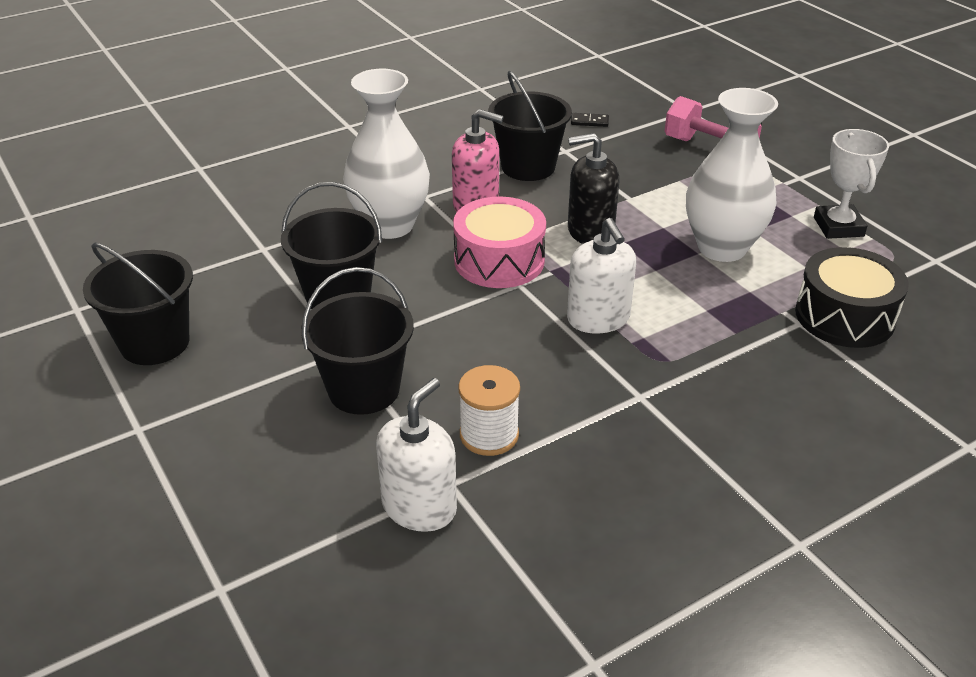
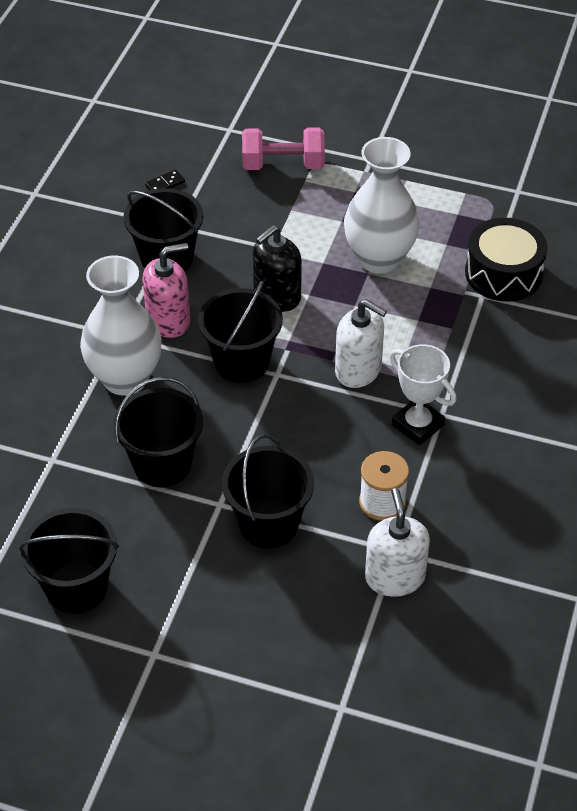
camera: 40 degrees left, 10 degrees up
pink drum [453,197,546,288] -> black bucket [198,281,283,383]
white trophy [814,129,889,239] -> white trophy moved to [390,344,456,446]

